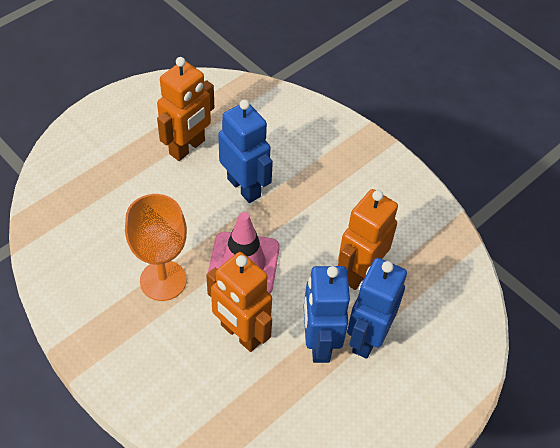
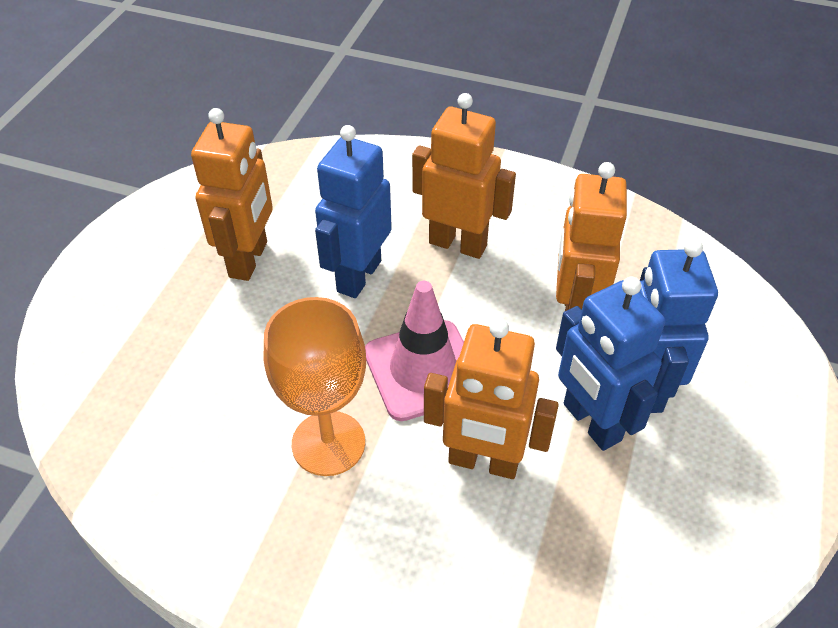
camera: 25 degrees left, 5 degrees down
blue robot [218,99,273,203] -> blue robot turned 90 degrees counterclockwise [315,125,392,298]
none -> orange robot [412,93,516,259]

